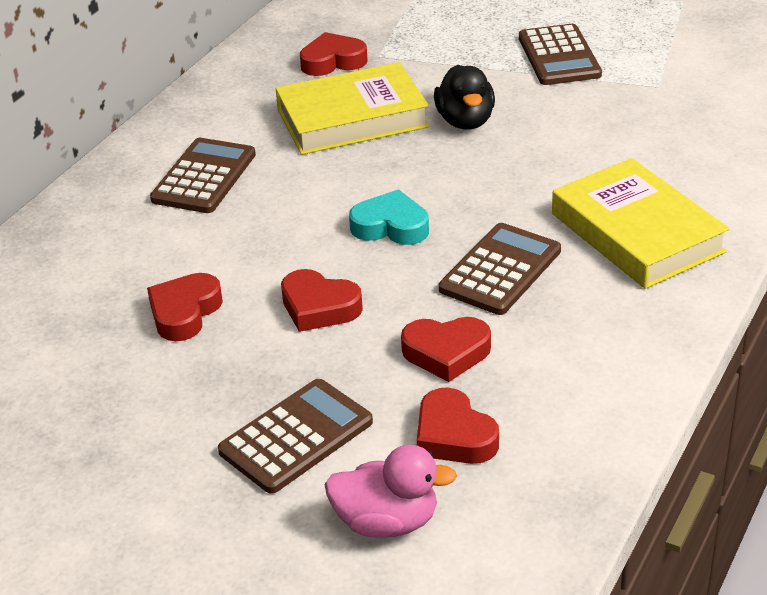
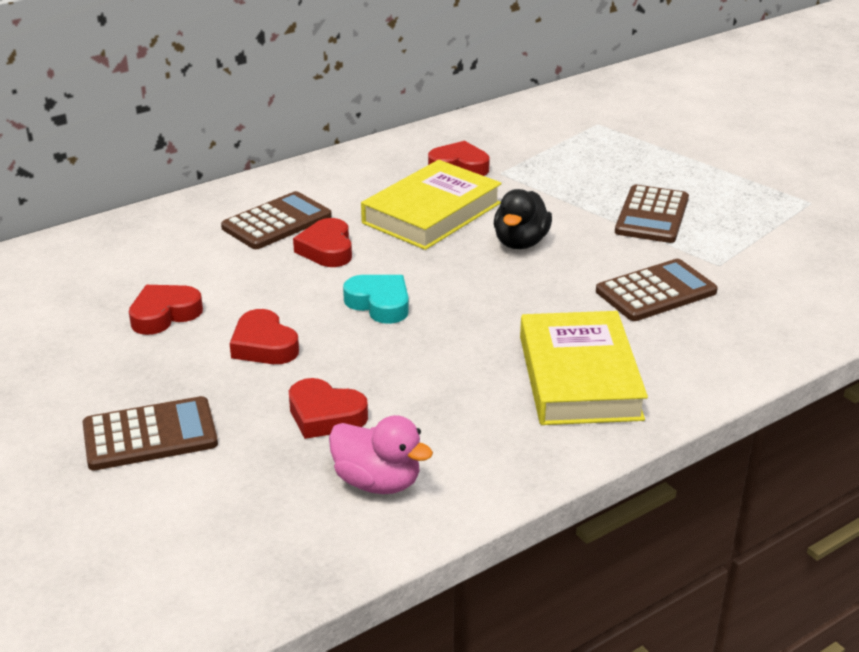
camera: 25 degrees right, 5 degrees down
yellow book [275,62,429,155] -> yellow book turned 60 degrees counterclockwise [361,160,502,250]
pink duck [324,445,457,538] -> pink duck moved to [329,415,433,494]
red heart [417,387,499,464] -> red heart moved to [293,218,352,267]
brown calculator [439,223,561,315] -> brown calculator moved to [596,259,718,321]

